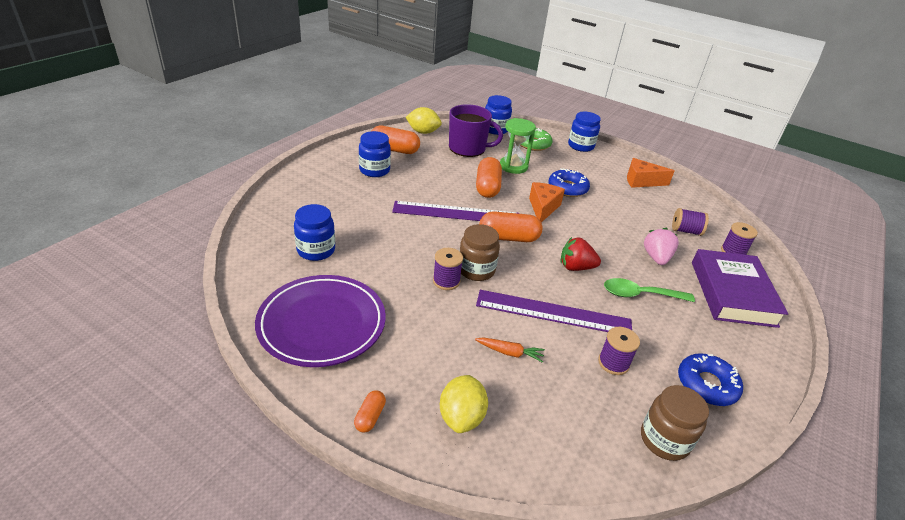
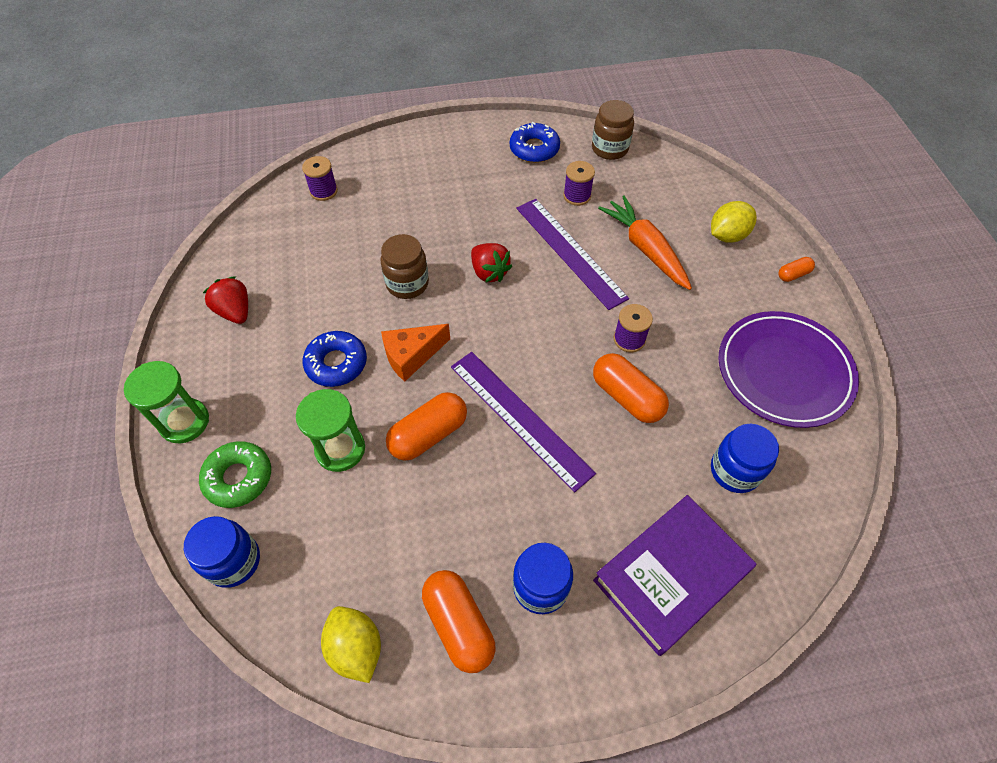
camera: 130 degrees left, 20 degrees up
purple mug [449,104,503,157] -> none
brown jar [459,224,500,281] -> brown jar moved to [381,234,429,299]
orange carrot [475,338,545,363] -> orange carrot [598,196,692,290], size x2.00
orange capsule [479,211,543,242] -> orange capsule moved to [593,353,669,423]
blue jar [568,112,601,152] -> green hourglass [124,361,209,443]
green spoon [604,278,695,302] -> none
orange cheese [627,158,675,188] -> red strawberry [203,276,248,324]
pink strawberry [644,228,679,265] -> none
purple spool [672,208,709,236] -> none
purple book [692,249,788,328] -> purple book moved to [593,495,757,656]

